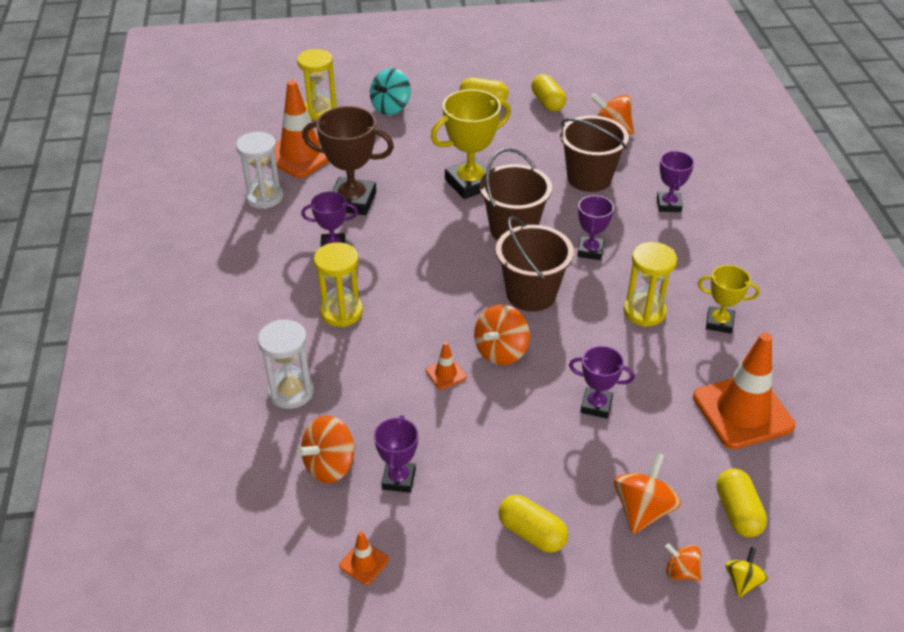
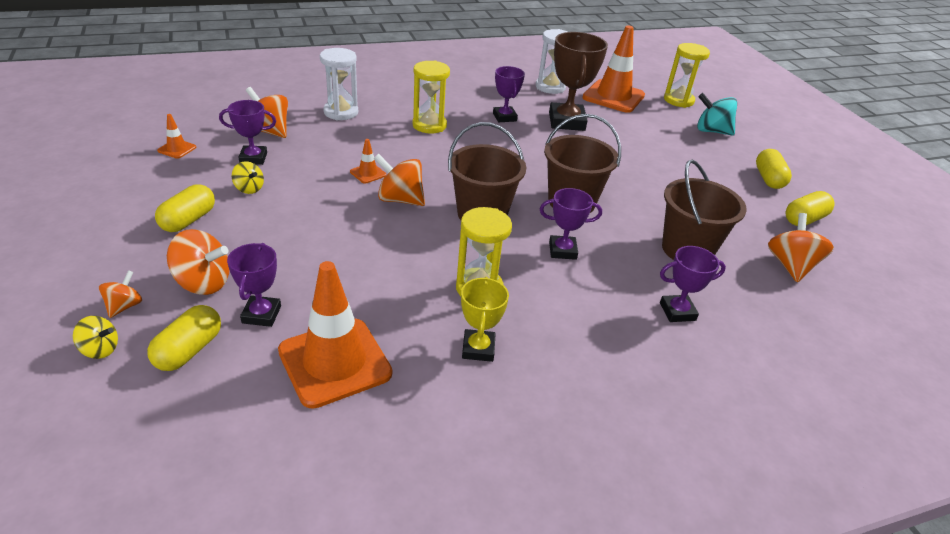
camera: 75 degrees right, 5 degrees down
yellow trophy [431,89,511,199] -> none
purple trophy [569,346,635,418] -> purple trophy moved to [227,243,281,327]
yellow capsule [716,468,767,538] -> yellow capsule turned 45 degrees counterclockwise [147,305,221,371]
none -> yellow spinning top [232,161,264,194]

